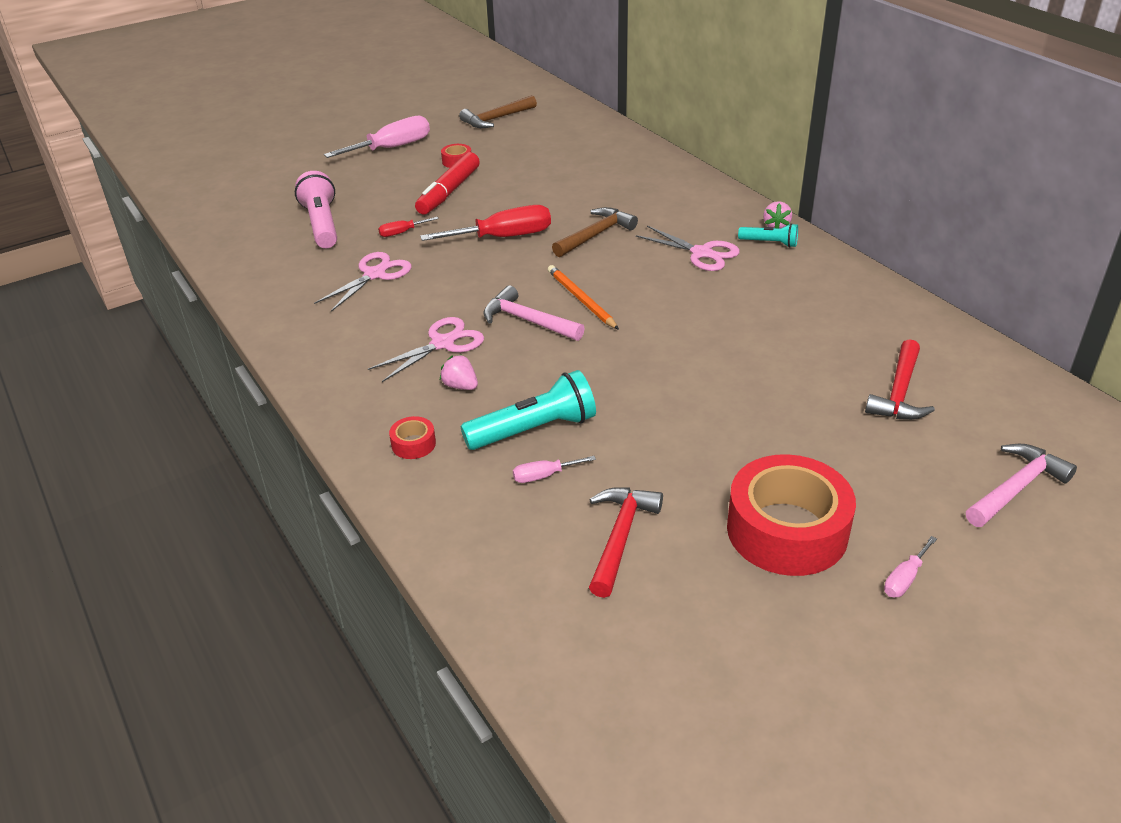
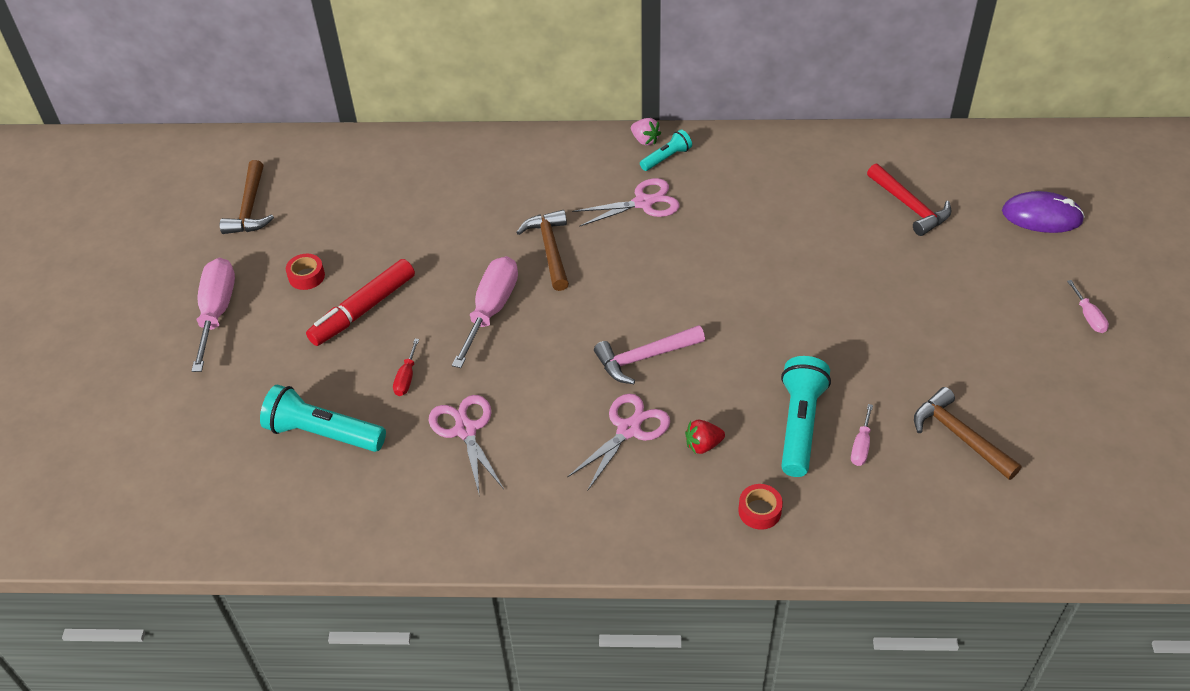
camera: 55 degrees left, 10 degrees up
pink flashlight [295,171,337,248] -> turquoise flashlight [260,385,386,452]
pink scissors [368,317,484,382] -> pink scissors turned 45 degrees clockwise [567,394,670,491]
red marker [415,152,480,215] -> red marker turned 75 degrees clockwise [306,259,415,346]
red screwdriver [420,205,551,241] -> pink screwdriver [452,256,518,368]
pink strawberry [440,354,478,390] -> red strawberry [685,420,725,454]
orange pencil [548,265,619,330] -> none
red hammer [589,487,663,598] -> brown hammer [914,387,1022,480]
red tape [727,454,856,576] -> none
pink hammer [966,444,1077,527] -> purple mouse [1002,191,1085,233]

